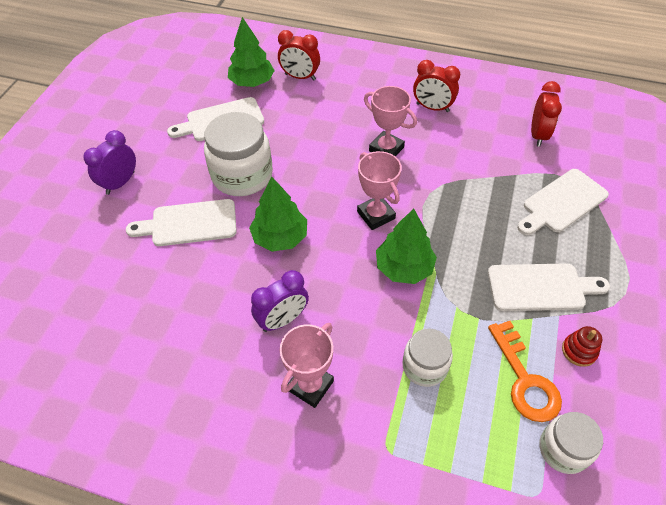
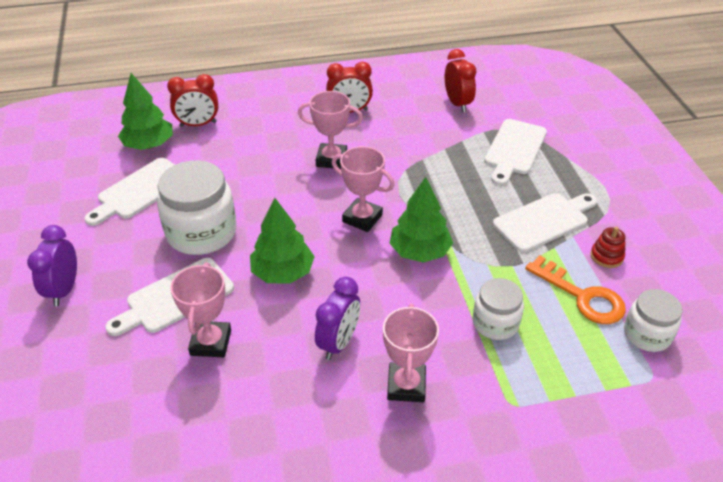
camera: 30 degrees left, 10 degrees down
none -> pink trophy [170,262,231,357]

